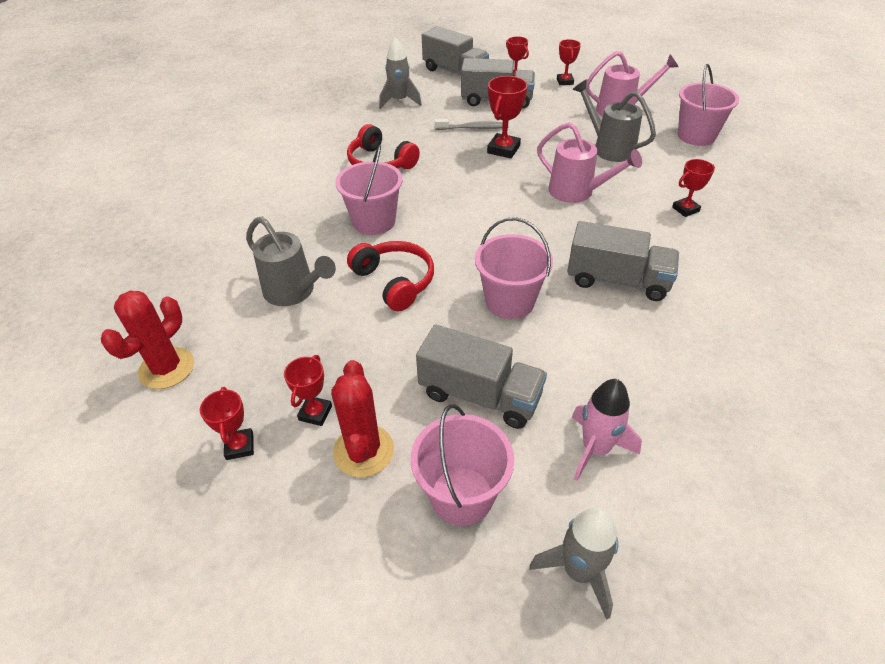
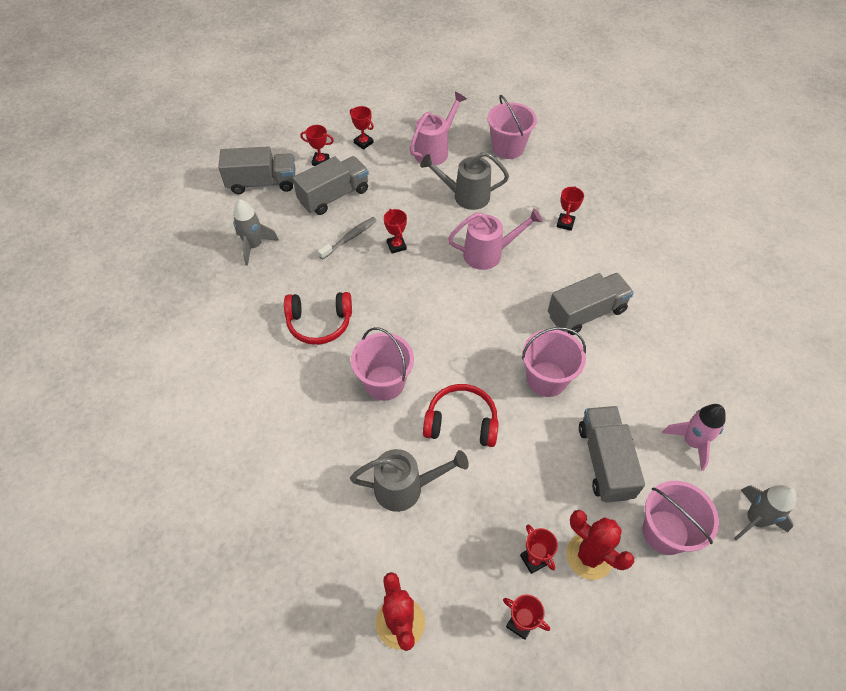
camera: 45 degrees left, 10 degrees up
grey truck [416,324,547,429] -> grey truck turned 75 degrees counterclockwise [579,406,645,502]
red trophy [487,76,528,158] -> red trophy [384,209,407,253], size x0.65

